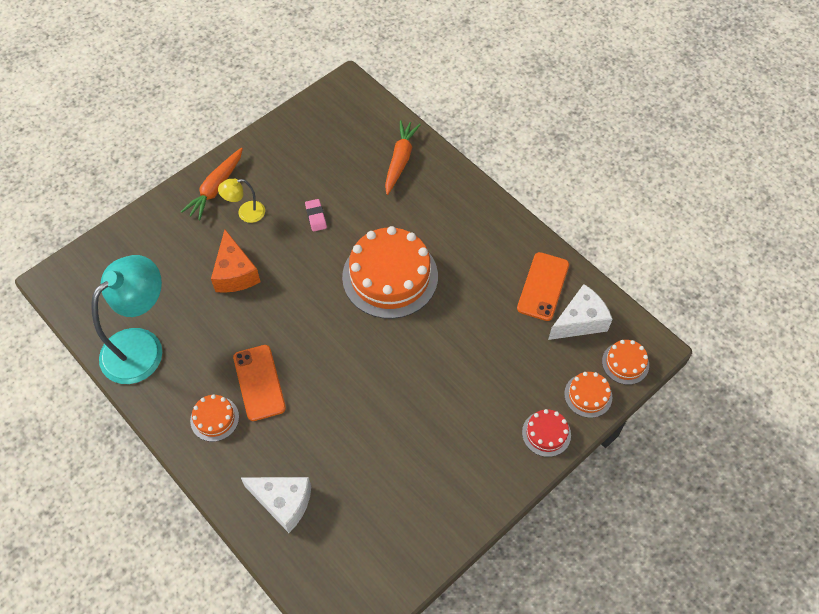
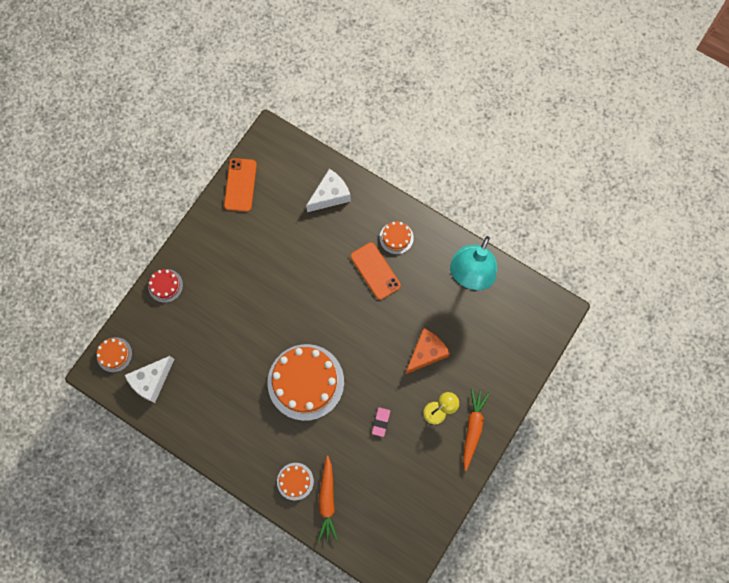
camera: 165 degrees right, 15 degrees up
orange cheese [211,229,261,293] -> orange cheese turned 75 degrees clockwise [405,328,450,374]
white cheese [241,477,311,533] -> white cheese turned 135 degrees clockwise [306,169,351,212]
pink eraser [305,199,327,232] -> pink eraser turned 45 degrees clockwise [372,407,390,437]
orange phone [517,252,569,321] -> orange phone moved to [224,158,257,212]
orange cake [564,372,613,418] -> orange cake moved to [277,463,314,500]

